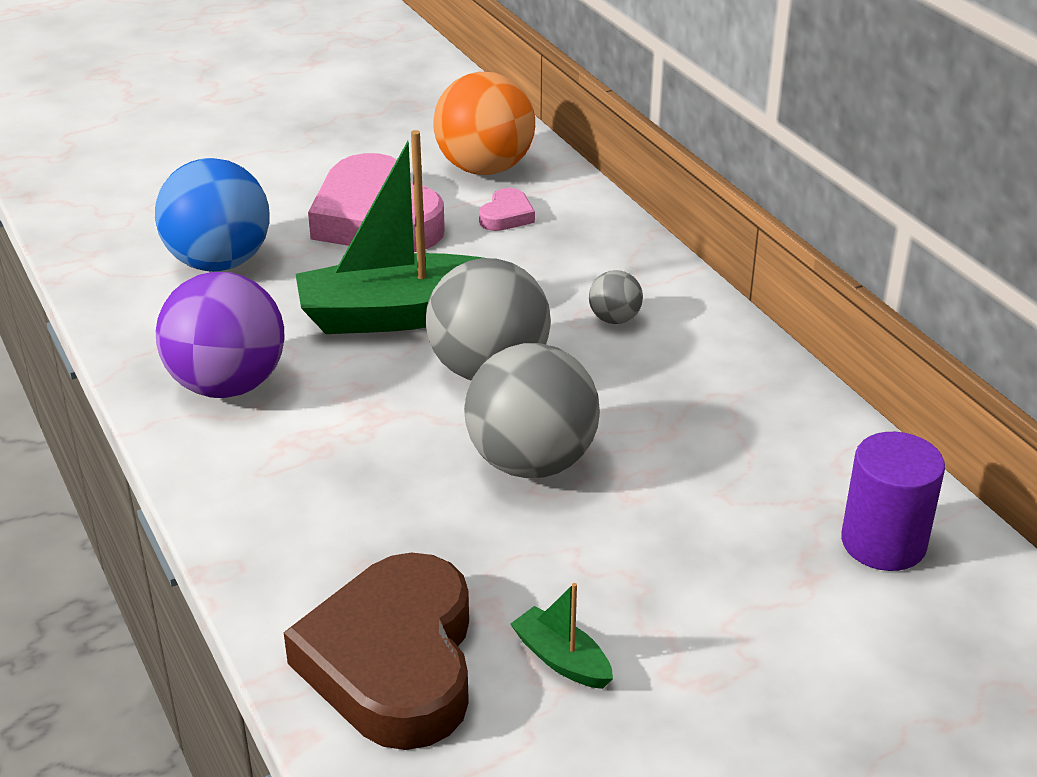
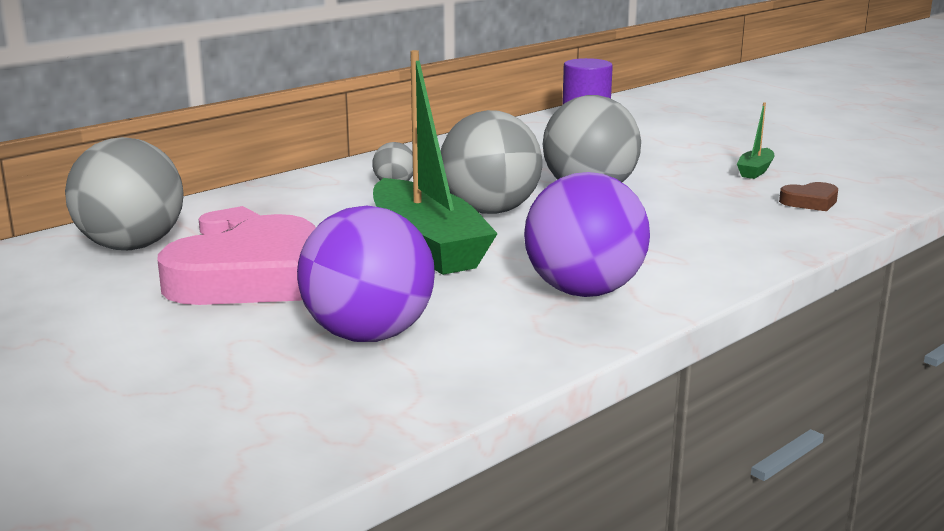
camera: 105 degrees left, 15 degrees down
blue ball [155,158,270,272] -> purple ball [297,206,435,342]
brown heart [284,552,469,750] -> brown heart [779,182,838,211], size x0.42
orange ball [433,72,535,175] -> grey ball [65,137,184,250]

